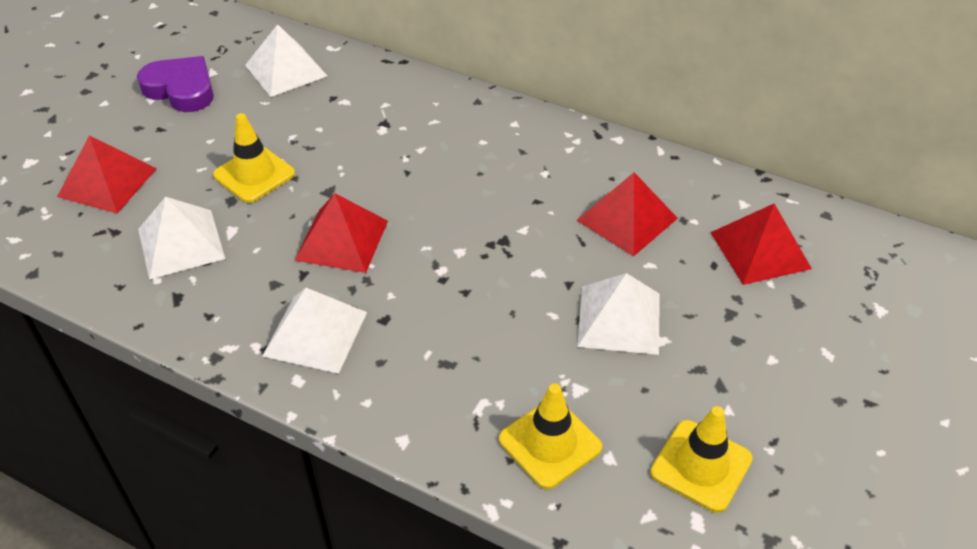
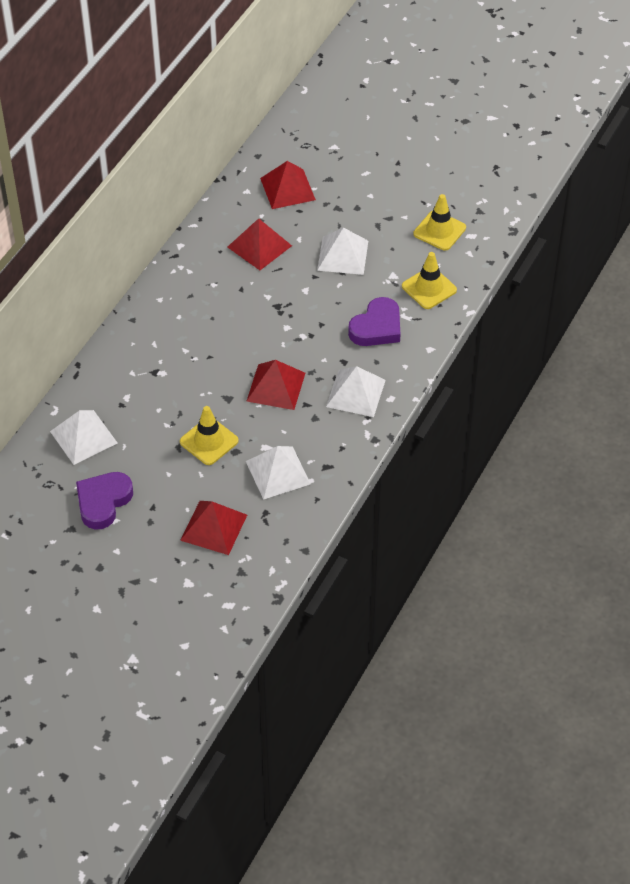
camera: 90 degrees left, 5 degrees up
none -> purple heart [348,297,400,346]

